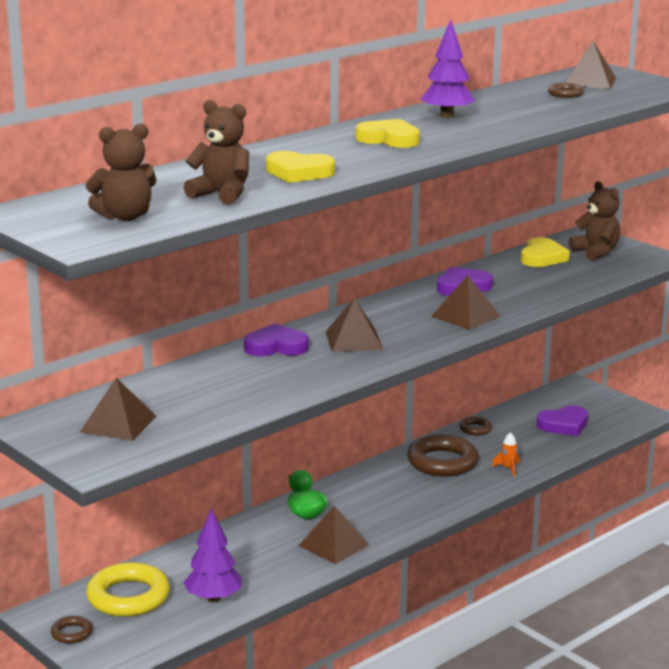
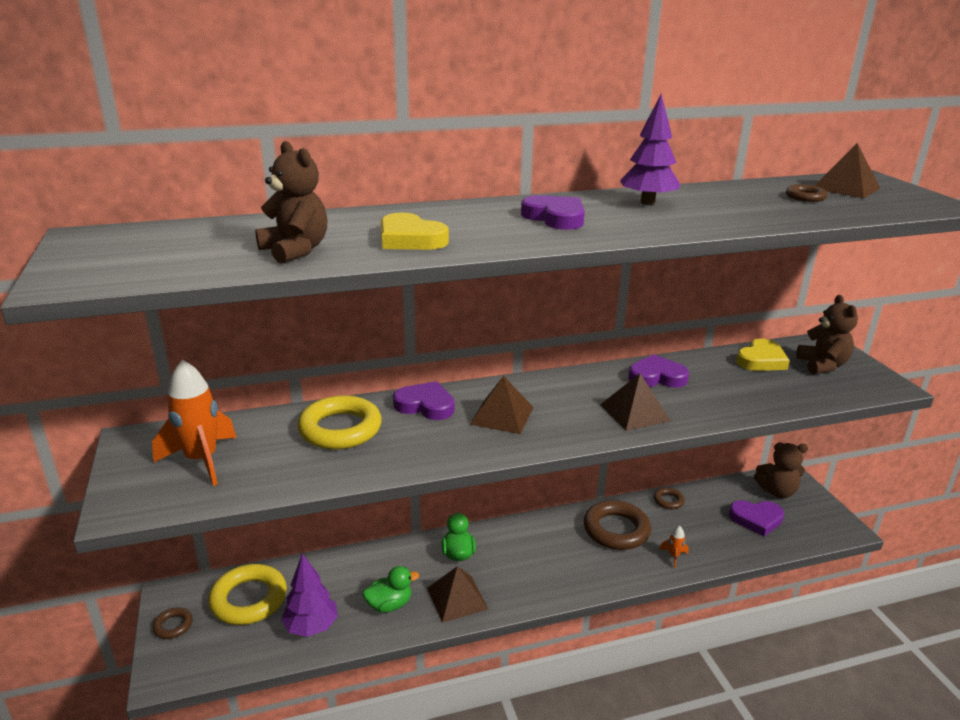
camera: 25 degrees right, 5 degrees up
brown pyramid [80,378,157,441] -> orange rocket [152,359,236,486]
brown teddy bear [85,124,157,221] -> brown teddy bear moved to [754,443,808,498]
yellow heart [356,119,420,148] -> purple heart [521,195,585,230]
none -> yellow ring [297,395,382,450]
none -> green duck [362,566,419,612]

